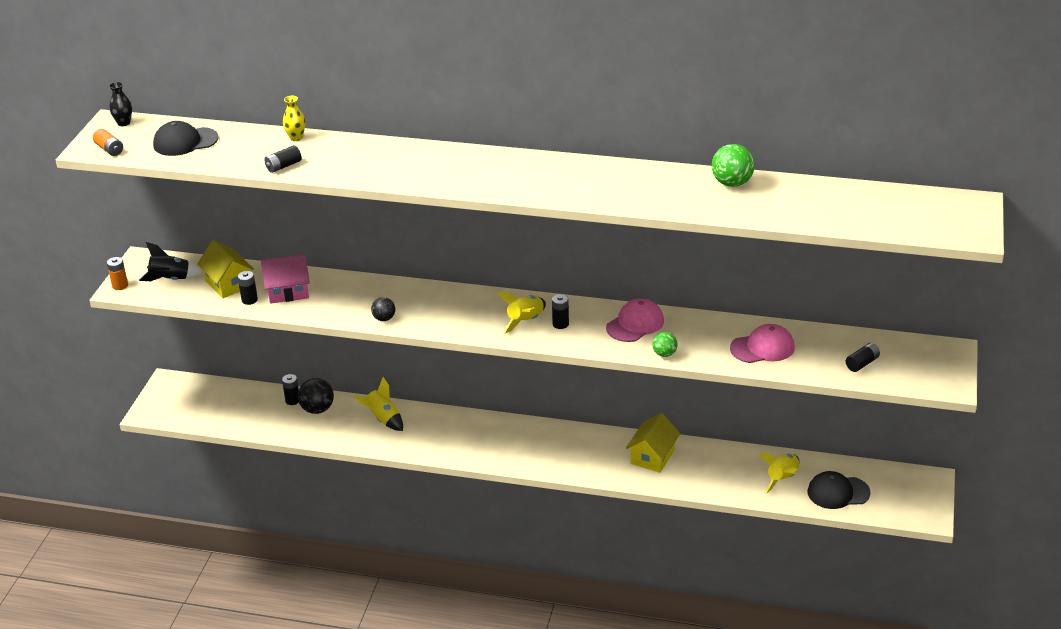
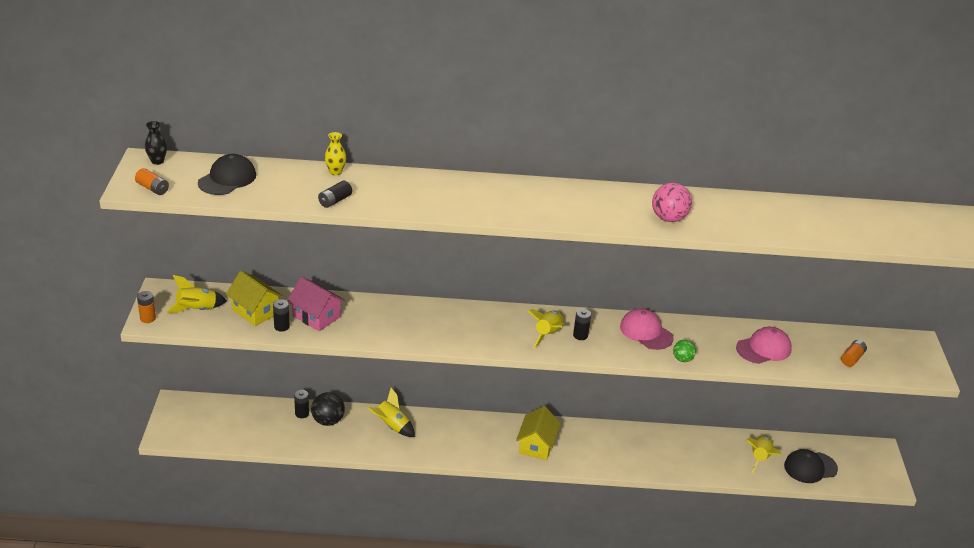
camera: 15 degrees left, 0 degrees up
black rocket [139,242,202,281] -> yellow rocket [166,275,227,313]
black cap [153,121,218,156] -> black cap turned 150 degrees clockwise [198,154,256,195]
pink house [261,254,310,304] -> pink house turned 60 degrees clockwise [287,276,345,331]
black ball [371,297,395,321] -> none
pink cap [606,299,664,342] -> pink cap turned 75 degrees counterclockwise [620,308,674,350]
yellow house [626,413,680,473] -> yellow house moved to [516,406,561,460]
green ball [712,144,755,187] -> none
black battery [846,343,880,372] -> orange battery [841,340,867,367]
none -> pink ball [652,183,692,222]

